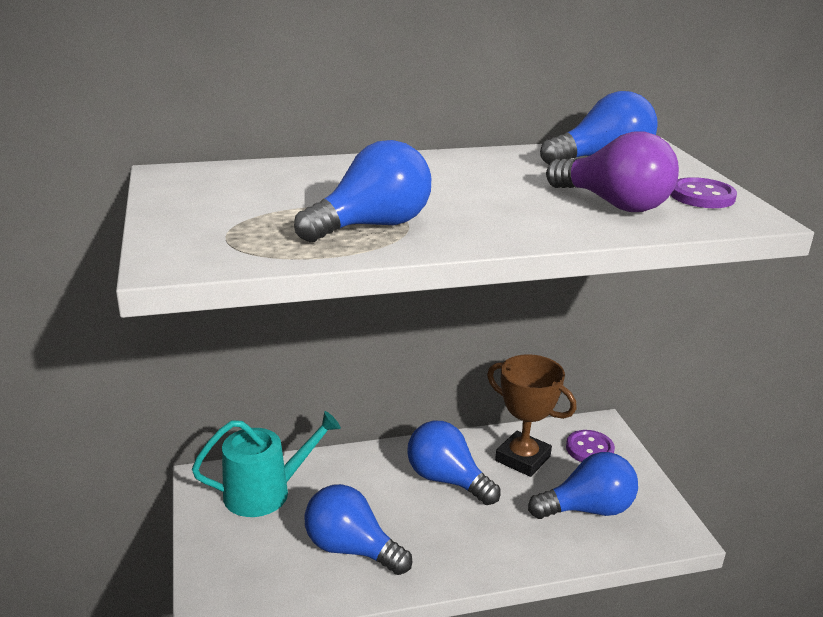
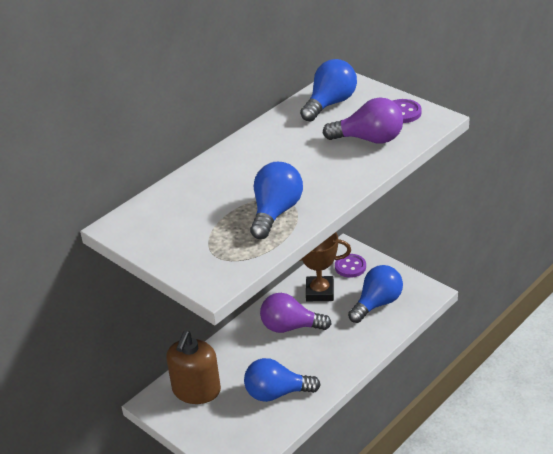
camera: 30 degrees left, 10 degrees up
turquoise watering can [192,411,341,517] -> brown soap dispenser [166,331,221,404]
blue light bulb [407,421,500,505] -> purple light bulb [260,293,331,333]

